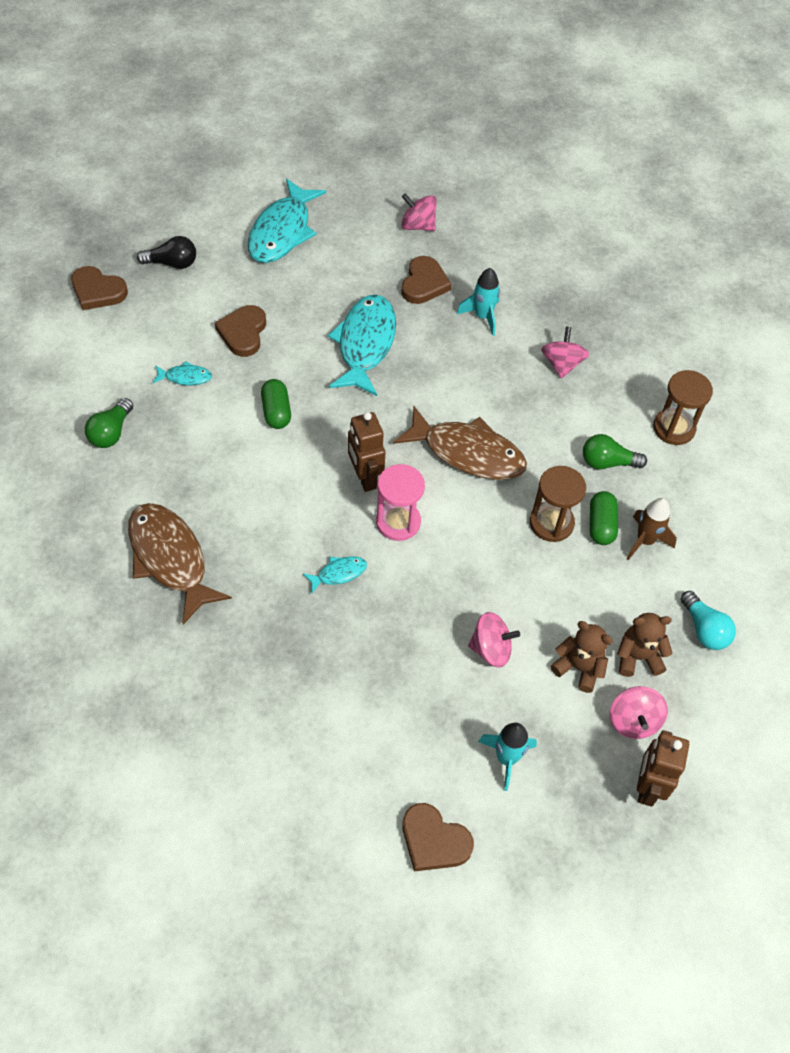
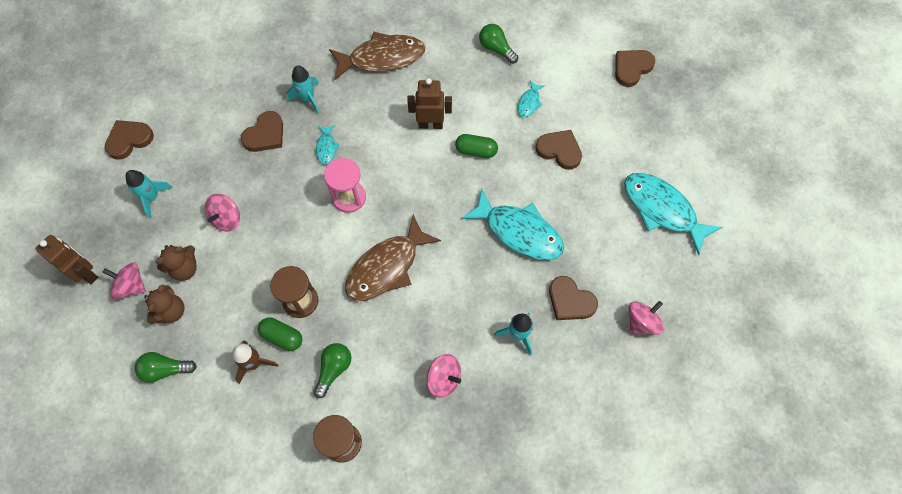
camera: 115 degrees right, 10 degrees up
black light bulb [137,236,196,269] -> none
brown robot [348,412,385,492] -> brown robot moved to [407,78,452,129]
turquoise light bulb [680,591,736,650] -> green light bulb [134,352,197,383]
none -> brown heart [241,111,283,152]
none -> turquoise rocket [286,66,320,114]

